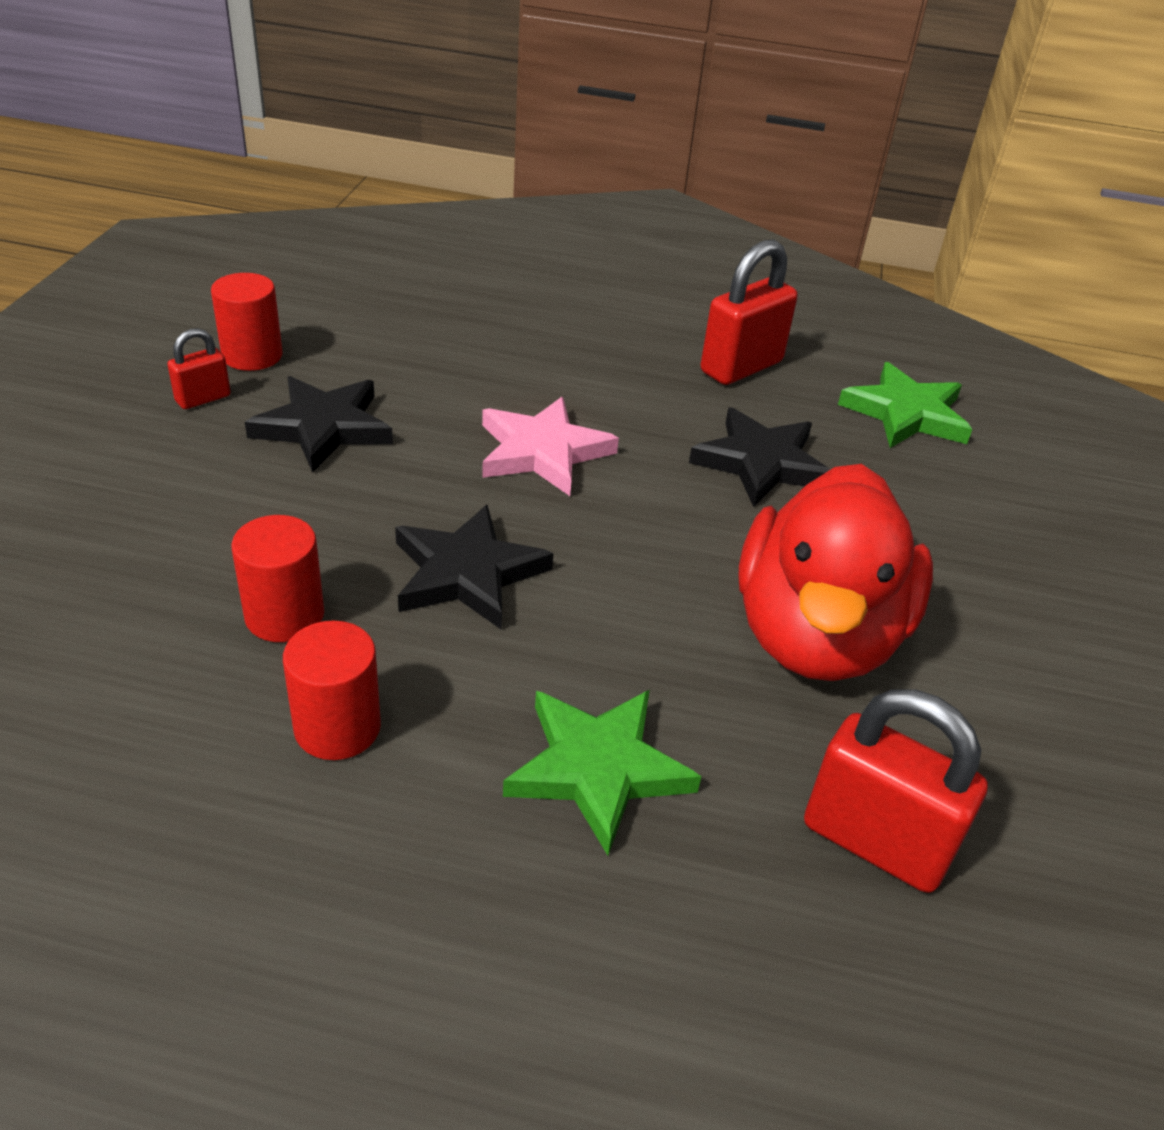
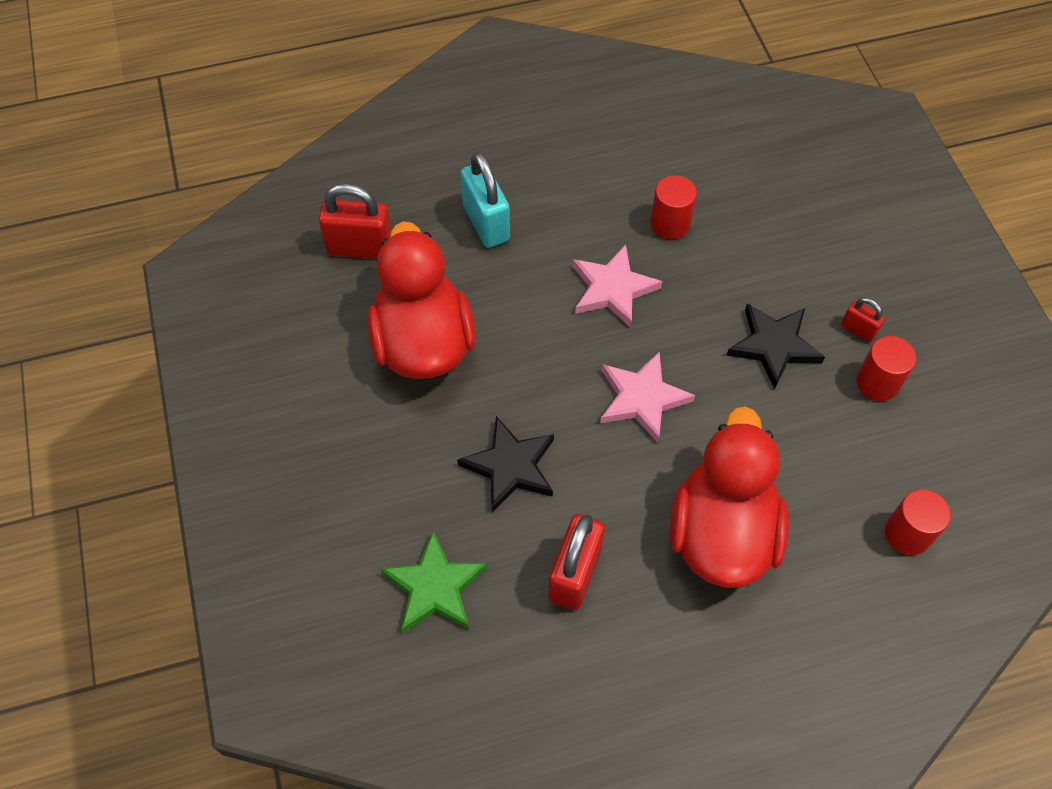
camera: 155 degrees right, 20 degrees up
red padlock [167,328,231,409] -> red padlock turned 75 degrees counterclockwise [841,297,885,342]
red cylinder [283,621,381,760] -> red cylinder moved to [885,489,951,555]
black star [395,505,553,630] -> pink star [573,245,662,328]
green star [503,690,701,855] -> turquoise padlock [460,152,510,248]
none -> red duck [670,406,789,588]

